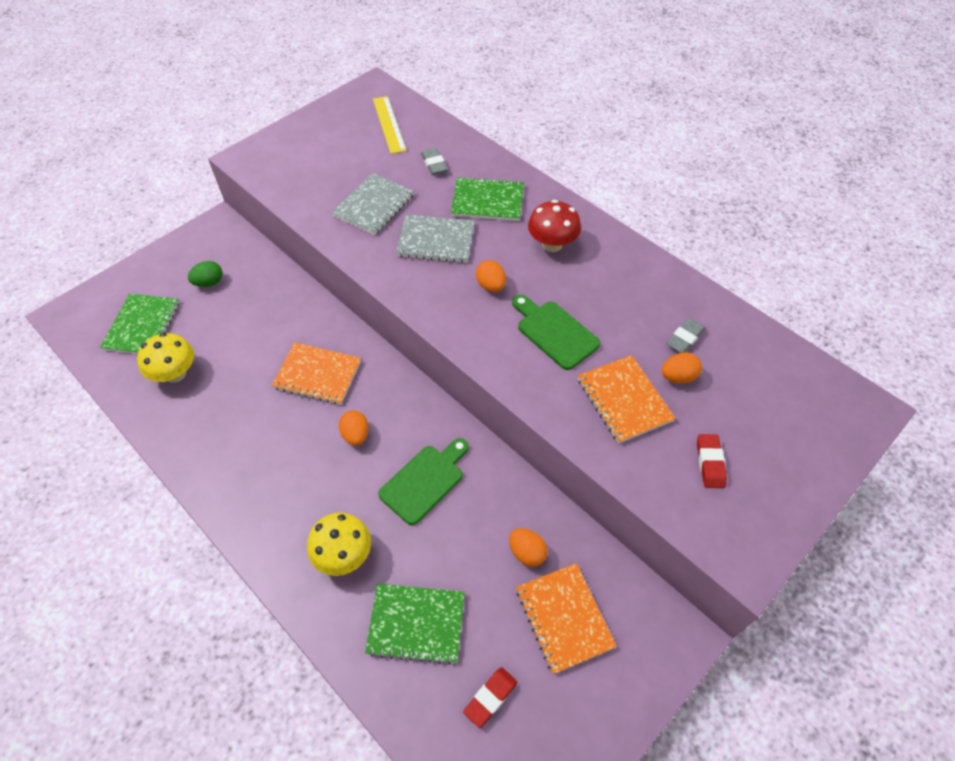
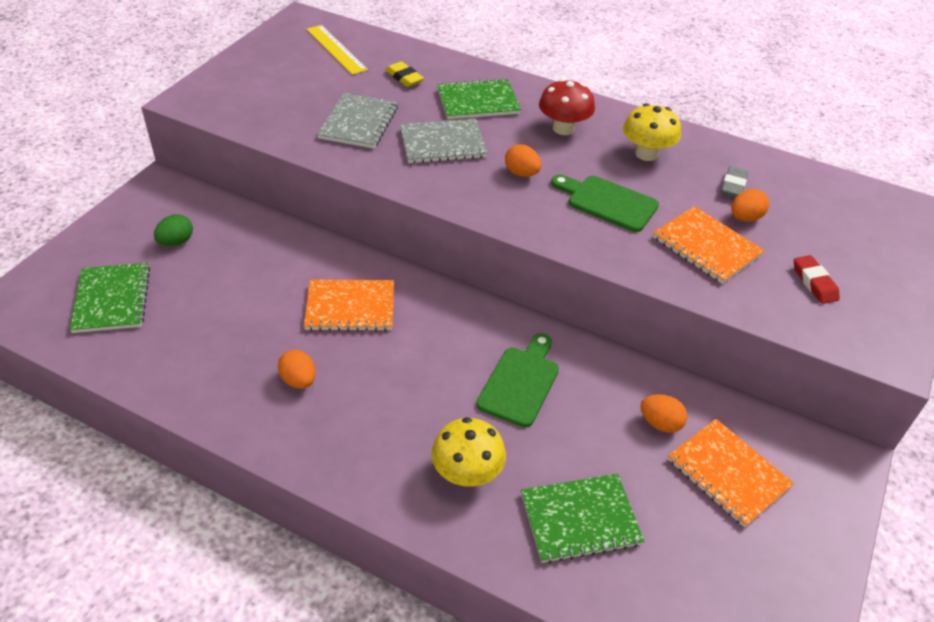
camera: 20 degrees left, 10 degrees down
yellow mushroom [137,333,194,383] -> yellow mushroom moved to [623,103,681,161]
orange egg [339,410,368,446] -> orange egg moved to [278,350,316,389]
grey eraser [421,148,448,175] -> yellow eraser [385,61,424,87]
red eraser [463,667,517,728] -> none

